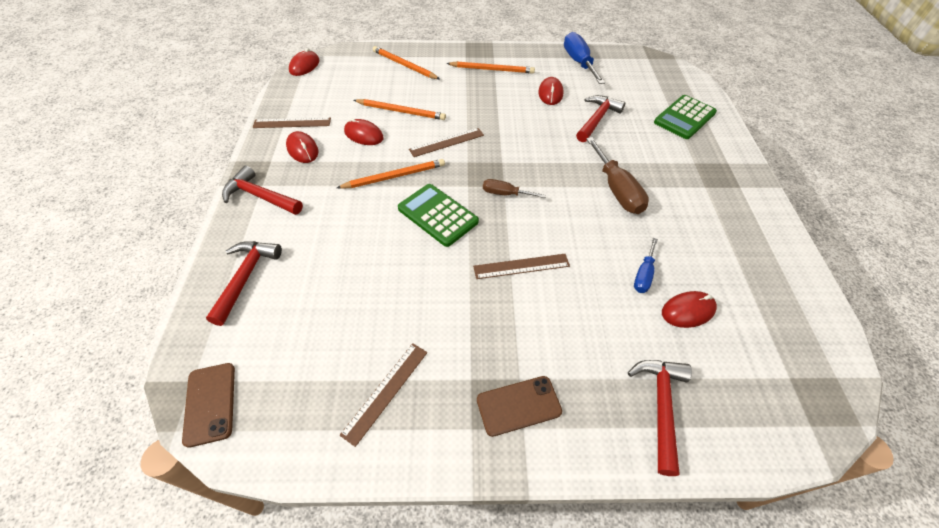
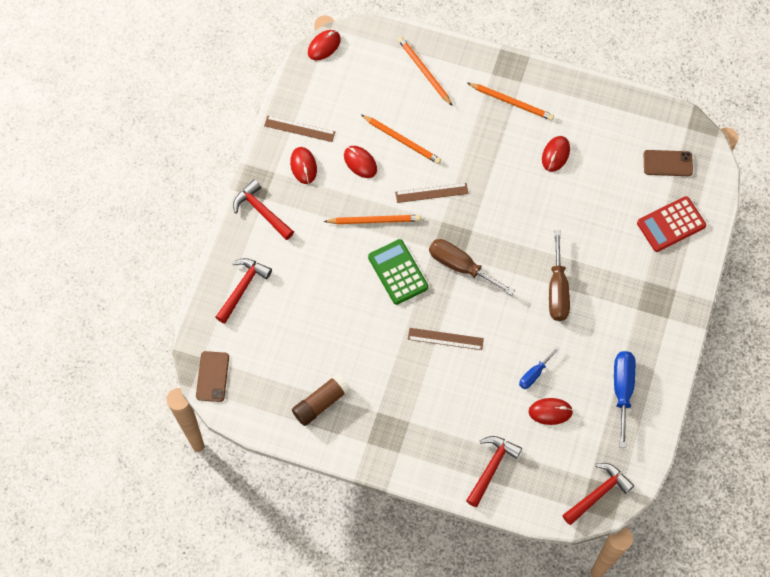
camera: 20 degrees right, 15 degrees up
brown ruler [340,343,427,447] -> brown glue stick [292,373,351,426]
brown phone [477,376,562,437] -> brown phone moved to [644,150,693,176]
brown screwdriver [483,179,546,198] -> brown screwdriver [429,239,515,295], size x1.75
blue screwdriver [564,32,605,84] -> blue screwdriver moved to [614,351,636,448]
red hammer [576,95,625,142] -> red hammer moved to [562,463,634,525]
green calculator [654,95,717,139] -> red calculator [637,196,706,252]

